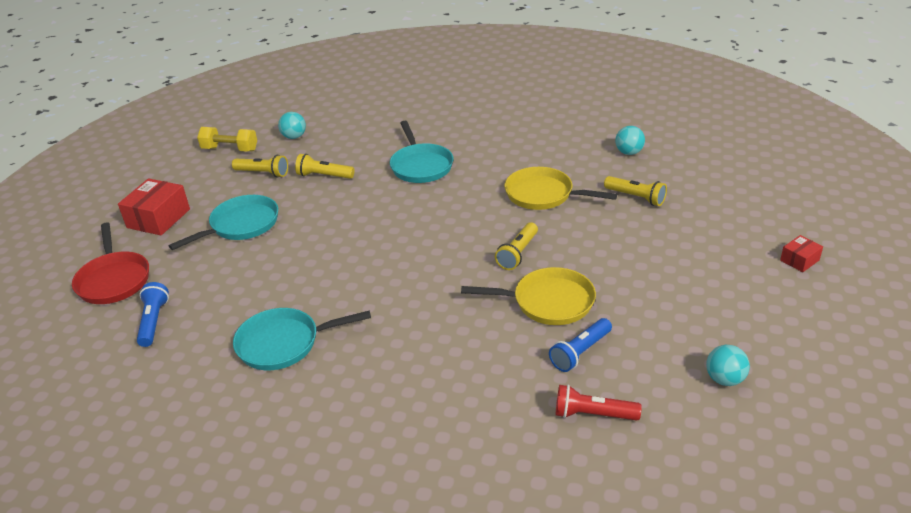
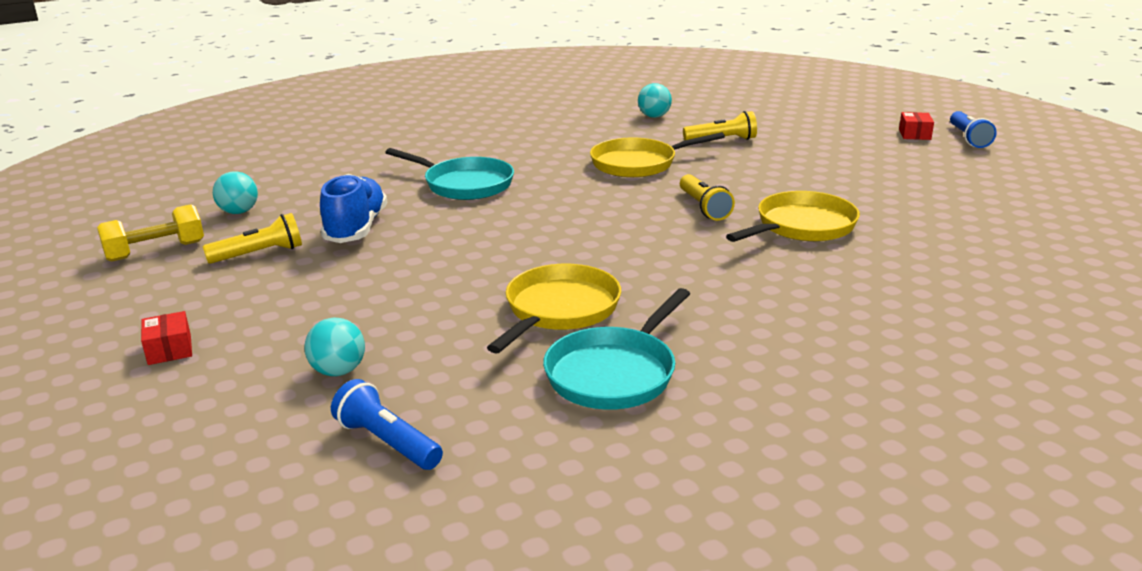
camera: 45 degrees left, 10 degrees down
red pan [72,223,149,304] -> none
red box [118,178,190,235] -> red box [141,311,192,365], size x0.53
turquoise pan [169,195,278,250] -> none
yellow flashlight [295,154,355,179] -> blue shoe [320,174,387,243]
blue flashlight [549,318,612,372] -> blue flashlight moved to [950,111,997,148]
red flashlight [556,385,642,421] -> none
turquoise ball [706,345,750,386] -> turquoise ball moved to [304,317,365,376]
none -> yellow pan [487,264,621,354]

